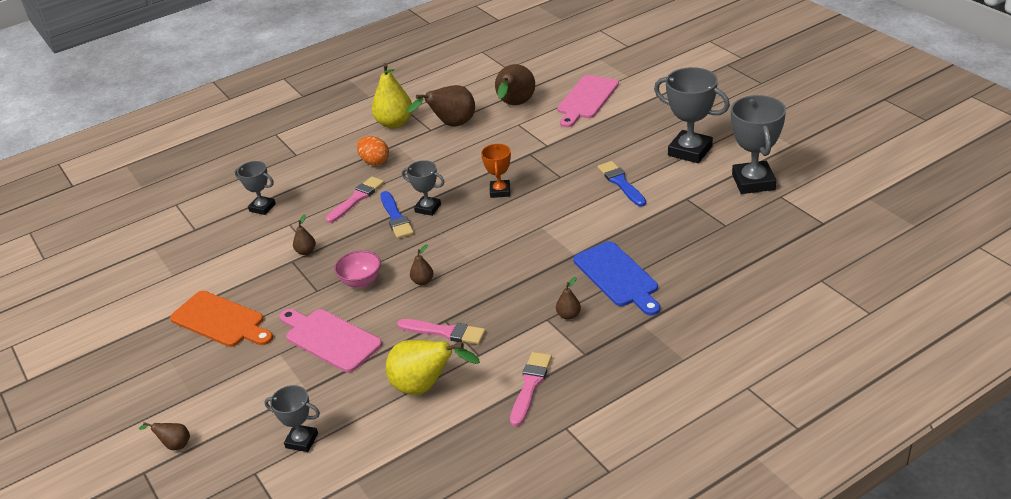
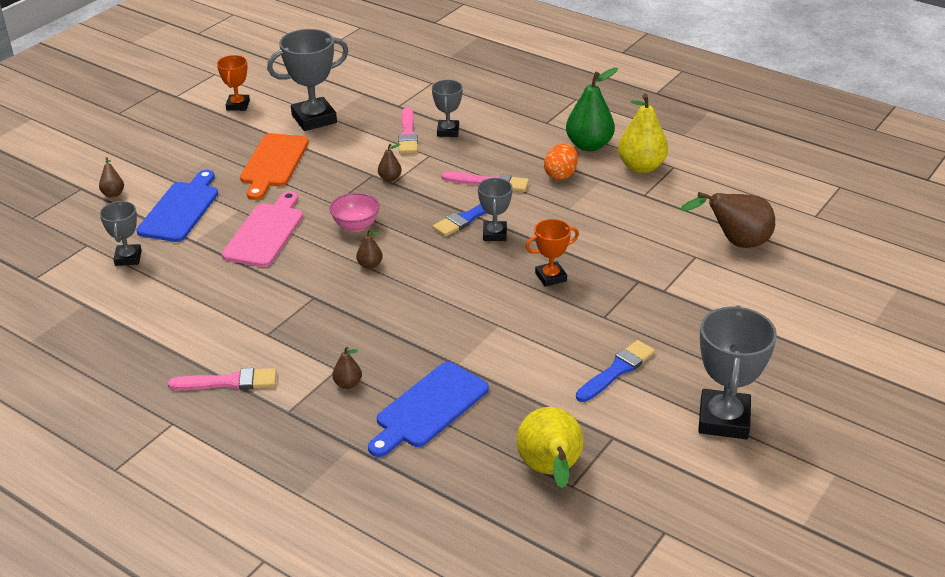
camera: 65 degrees right, 0 degrees up
yellow pear [386,340,480,395] -> yellow pear moved to [516,407,583,488]
pink brush [397,319,486,344] -> pink brush moved to [398,107,418,153]
brown pear [407,85,475,127] -> none
pink cutting board [557,75,619,127] -> none
grey trophy [731,95,786,194] -> grey trophy moved to [267,29,348,131]
none -> blue cutting board [136,170,218,242]
none -> orange trophy [217,55,250,111]
none -> green pear [566,68,618,151]

